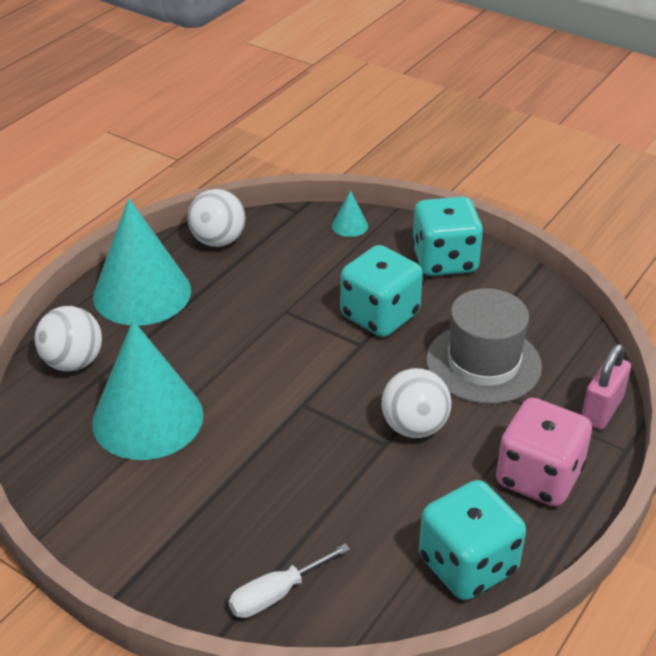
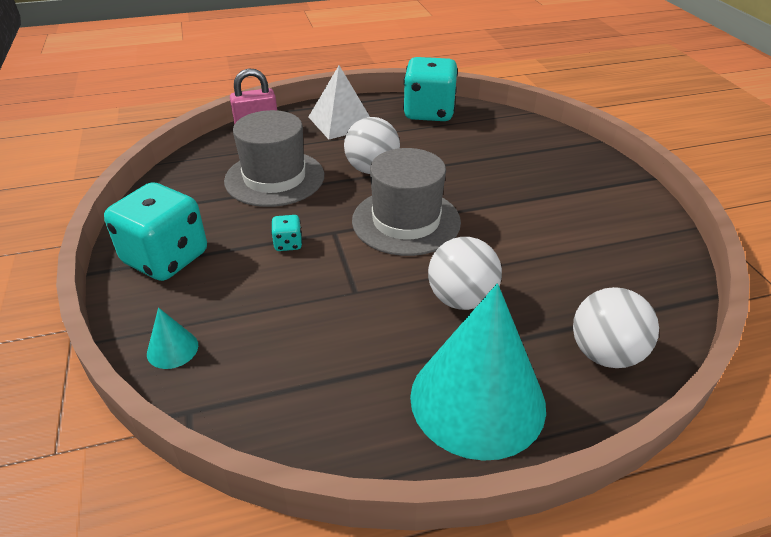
camera: 140 degrees left, 0 degrees up
turquoise cone [92,320,203,460] -> none
white ball [188,189,246,247] -> white ball moved to [428,237,502,310]
white screwdriver [229,543,350,618] -> none
turquoise dice [340,245,423,337] -> turquoise dice [271,215,302,251], size x0.42
pink dice [496,398,592,507] -> white pyramid [309,65,370,139]
none -> grey hat [352,148,461,256]

